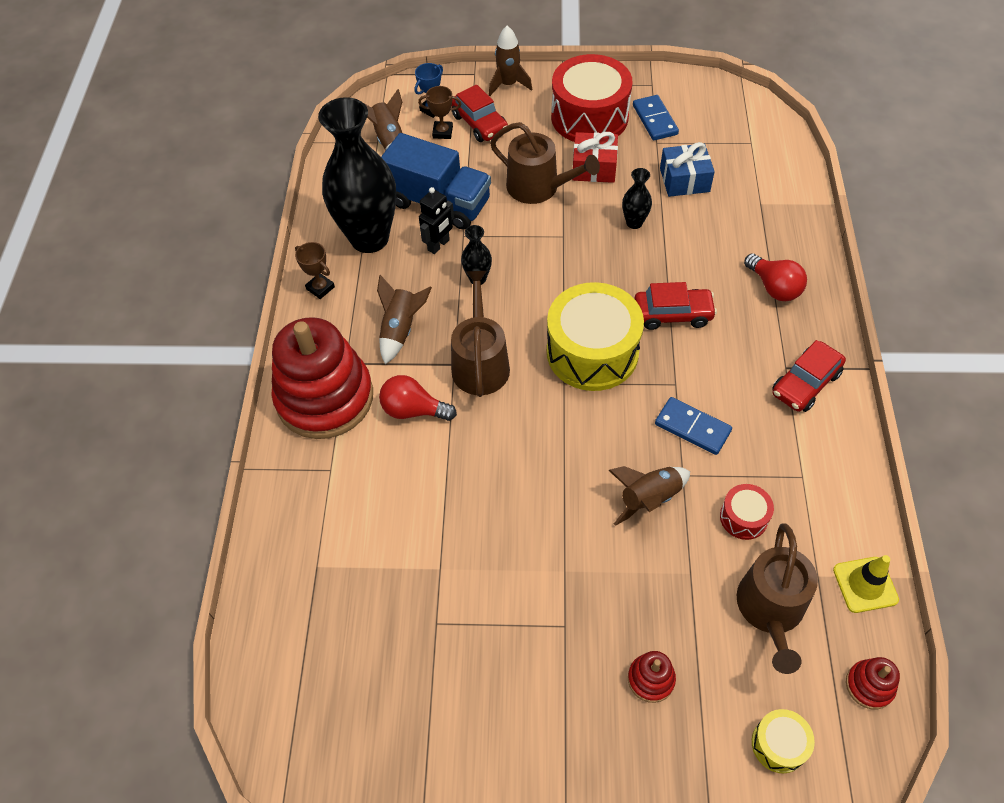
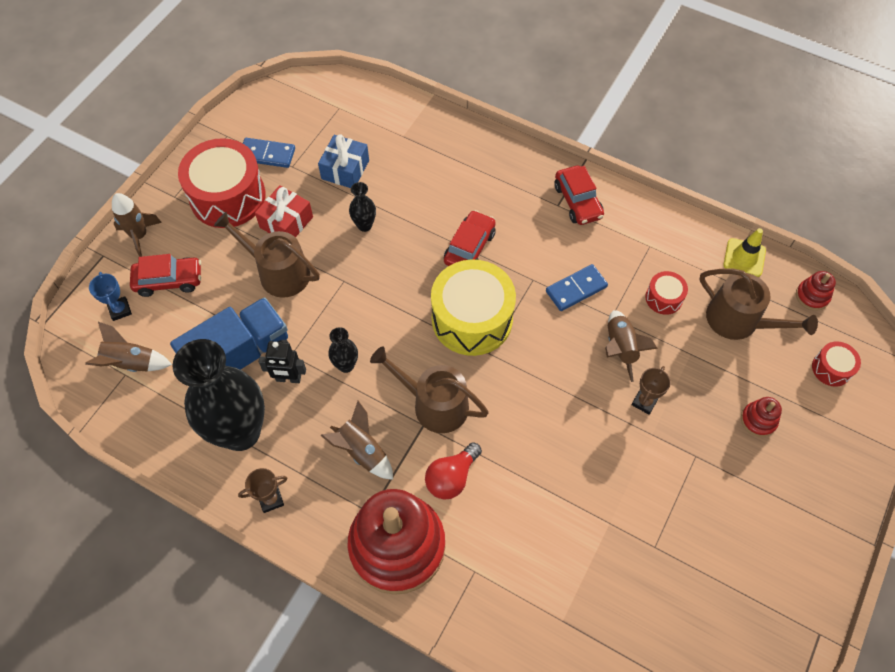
camera: 65 degrees left, 5 degrees up
brown trophy [418,86,461,139] -> brown trophy moved to [631,366,671,415]
black robot [419,187,454,254] -> black robot turned 120 degrees clockwise [259,341,306,383]
brown watering can [490,122,600,204] -> brown watering can turned 120 degrees counterclockwise [214,212,320,298]
red light bulb [744,253,807,301] -> none
yellow drum [752,709,815,773] -> red drum [812,342,861,387]

